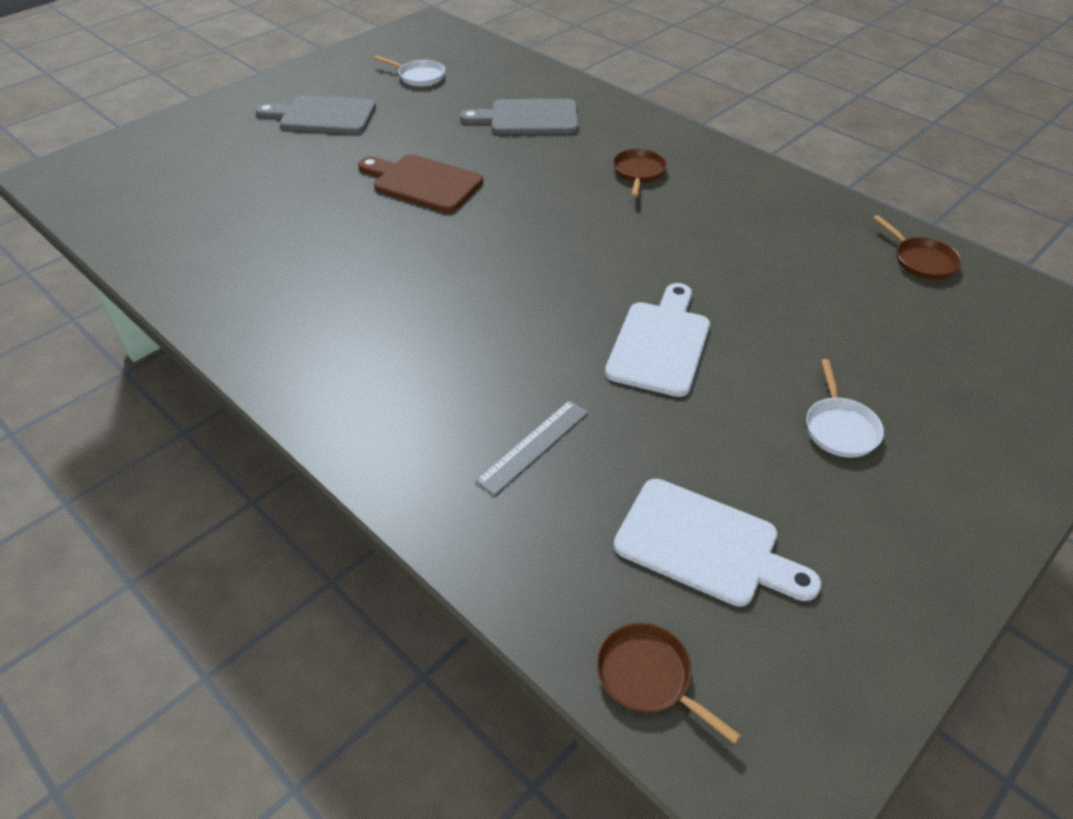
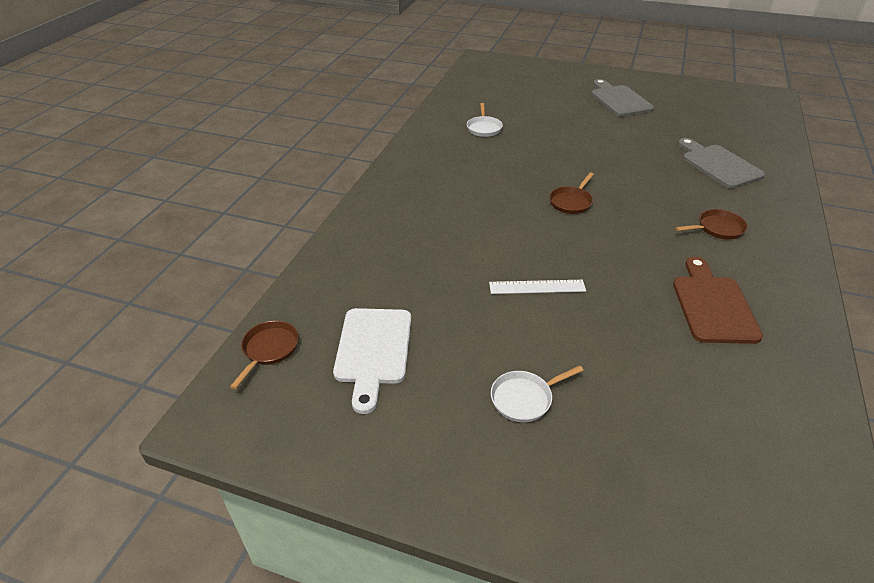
camera: 65 degrees right, 5 degrees down
brown cutting board [358,154,483,213] -> brown cutting board moved to [673,257,763,344]
white pan [373,56,445,86] -> white pan moved to [467,103,503,137]
grey ruler [475,400,588,496] -> none
white cutting board [605,283,710,397] -> white ruler [489,280,586,294]
brown pan [873,215,961,280] -> brown pan moved to [549,172,594,214]

